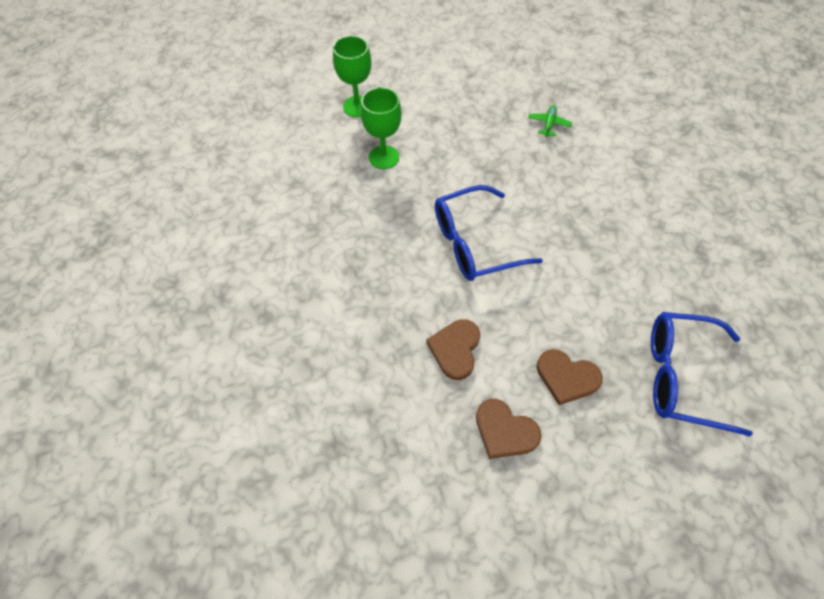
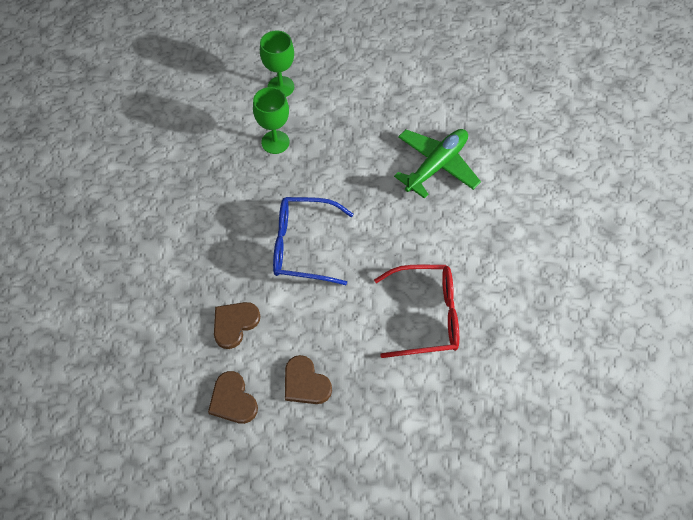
camera: 25 degrees right, 0 degrees up
green plane [528,105,572,137] -> green plane [394,129,481,199], size x2.26
blue glasses [651,312,753,436] -> none
none -> red glasses [374,265,459,358]

